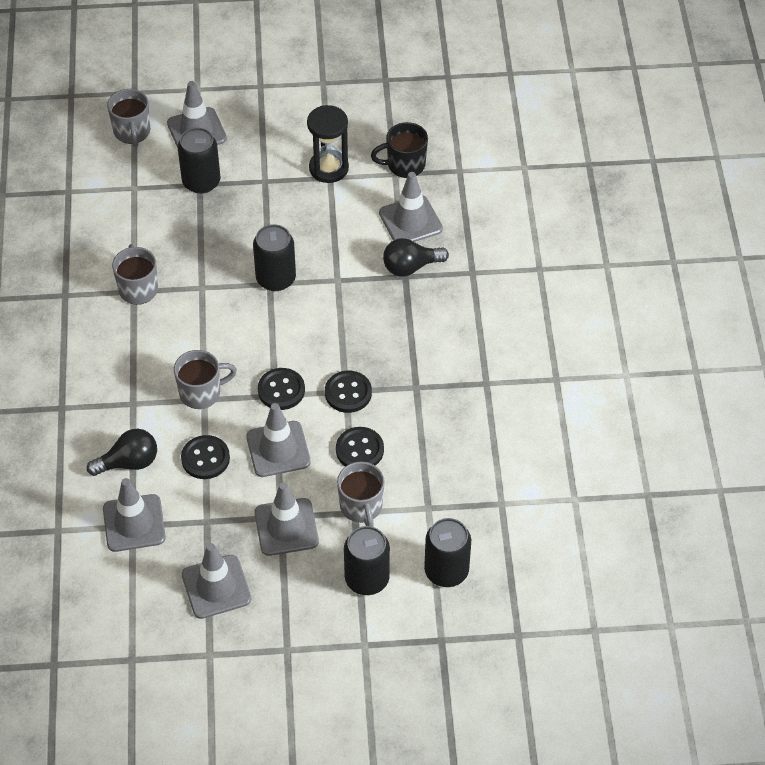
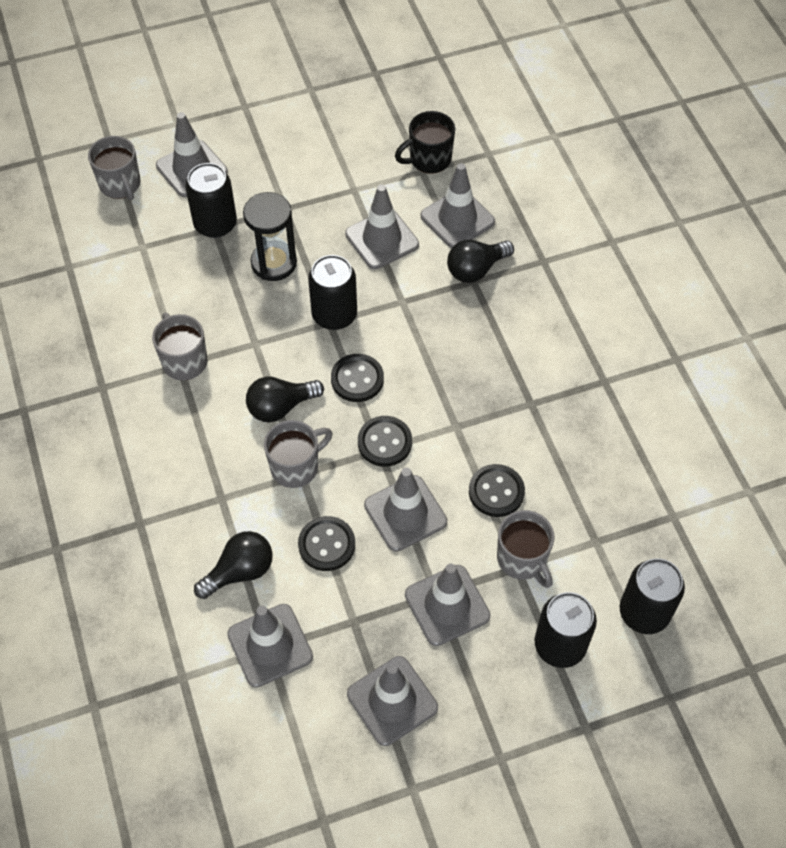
camera: 15 degrees left, 5 degrees up
black hourglass [307,105,349,183] -> black hourglass moved to [243,192,297,281]
black button [325,371,372,413] -> black button moved to [331,354,384,402]
none -> black light bulb [246,376,324,422]
none -> grey traffic cone [345,184,419,269]

